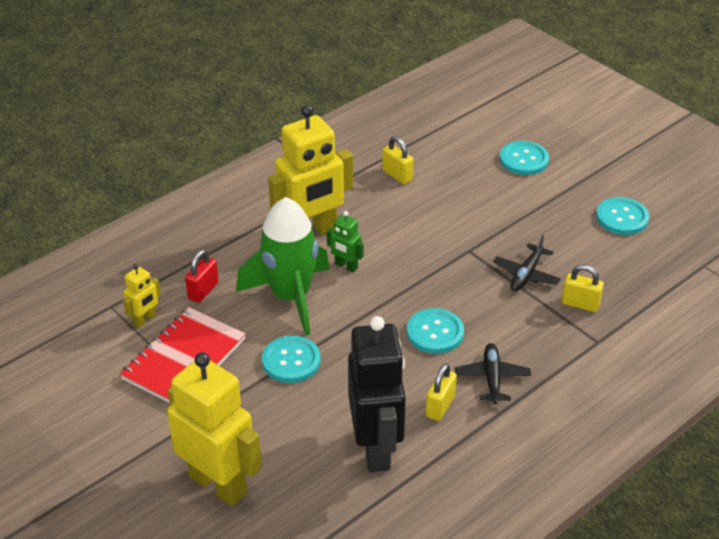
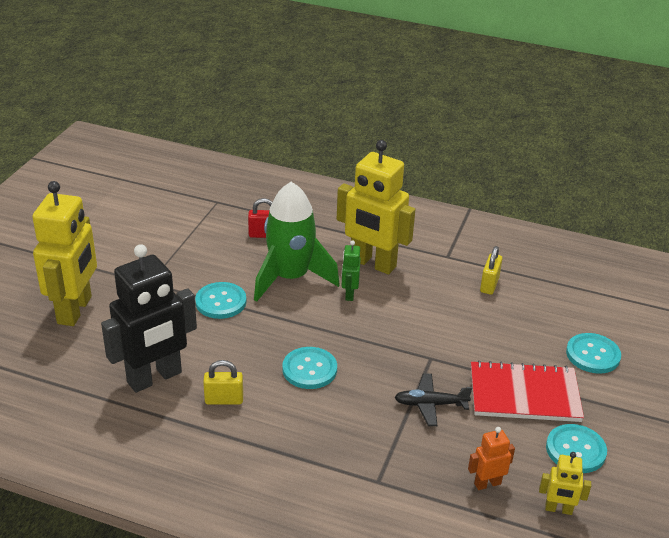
camera: 60 degrees right, 5 degrees down
red notebook [120,307,246,403] -> red notebook moved to [471,360,584,422]
yellow robot [123,264,161,328] -> yellow robot moved to [539,452,591,515]
black plane [455,343,531,404] -> none
yellow padlock [562,265,604,312] -> none
none -> orange robot [468,427,515,490]

